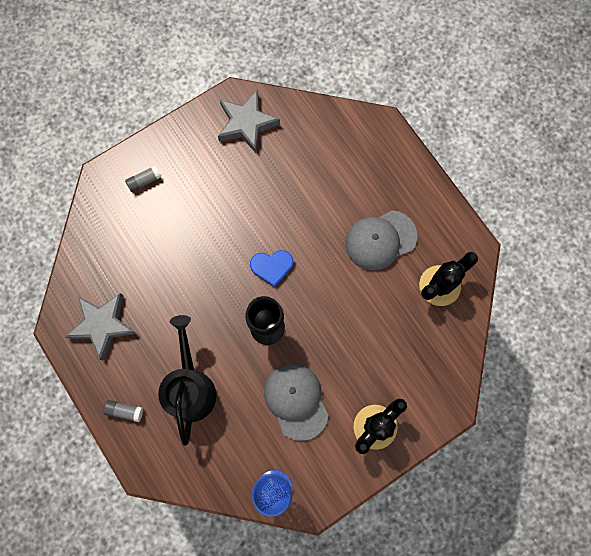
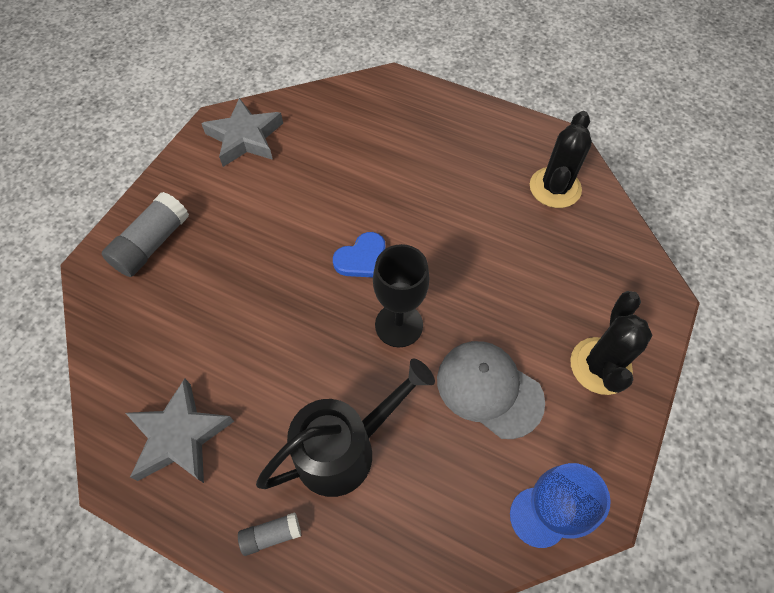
camera: 30 degrees left, 15 degrees down
grey glue stick [125,165,161,192] -> grey glue stick [101,192,189,277], size x1.88
black watering can [158,315,216,446] -> black watering can turned 90 degrees clockwise [256,358,435,497]
grey cap [345,210,417,271] -> none

